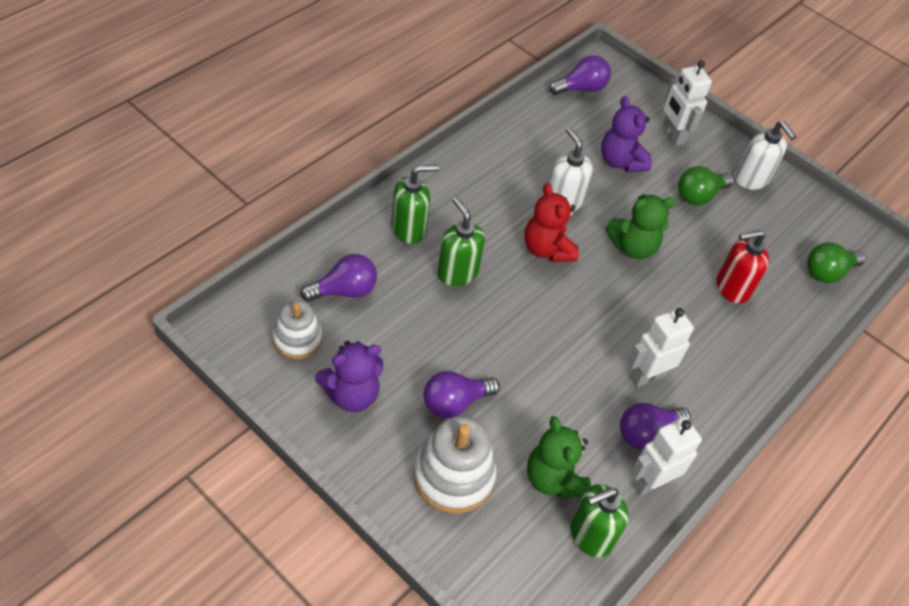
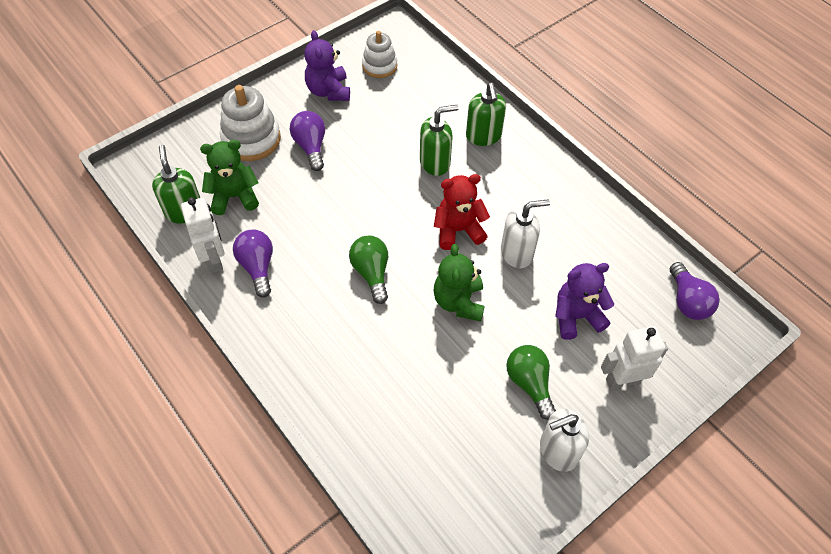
camera: 105 degrees right, 5 degrees up
purple light bulb [300,254,377,301] -> none
white robot [627,308,694,387] -> none
red soap dispenser [717,230,769,304] -> none
green light bulb [807,242,866,283] -> green light bulb moved to [349,236,388,304]

